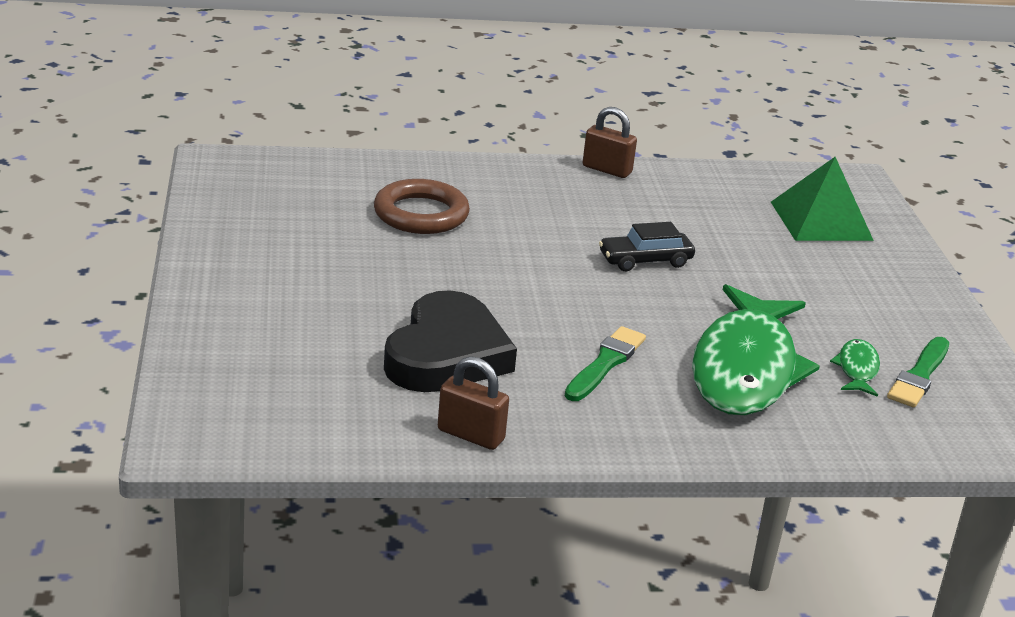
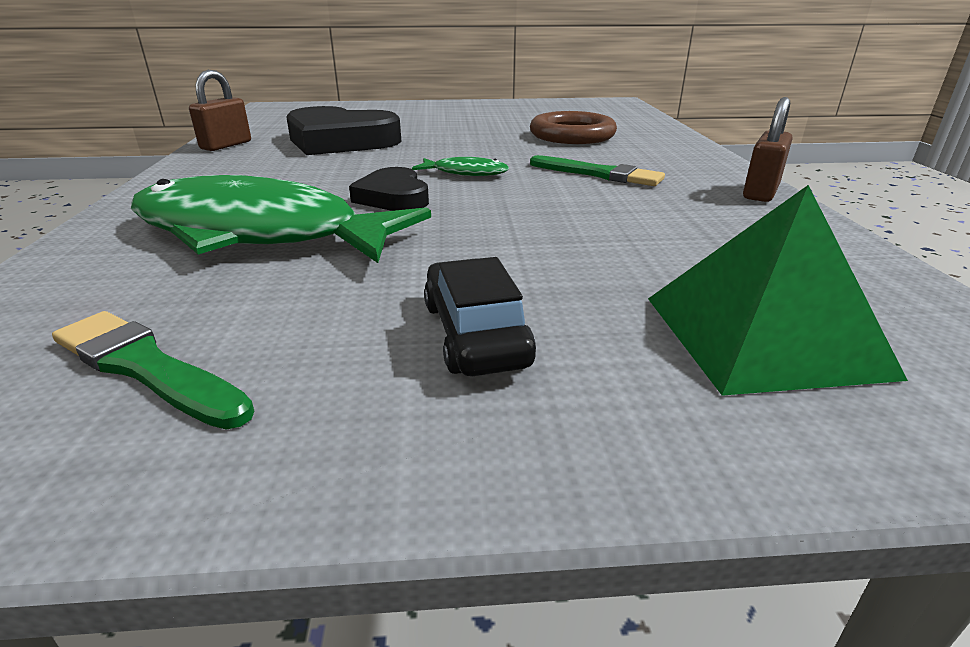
camera: 95 degrees right, 0 degrees up
green brush [565,326,646,401] -> green brush moved to [530,155,665,186]
black car [599,222,695,271] -> black car moved to [424,257,536,376]
green fish [830,339,880,397] -> green fish moved to [412,157,509,176]
none -> black heart [349,167,429,211]

